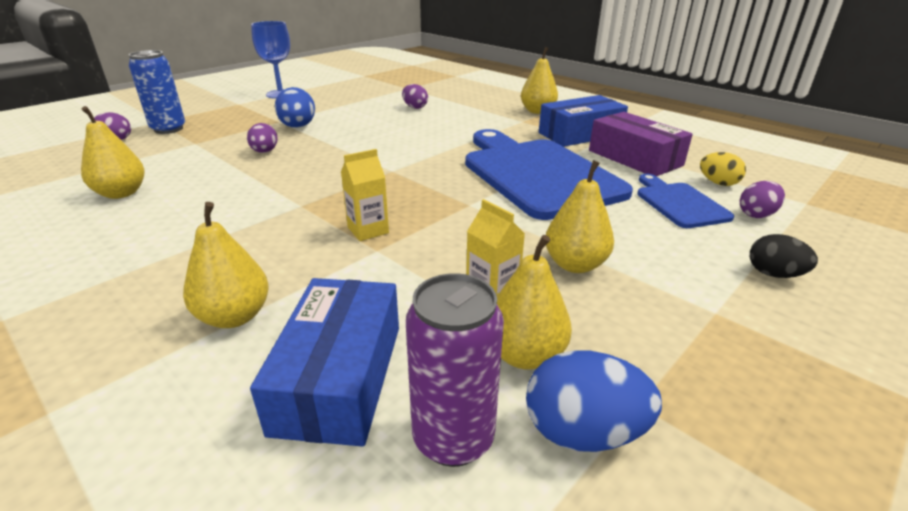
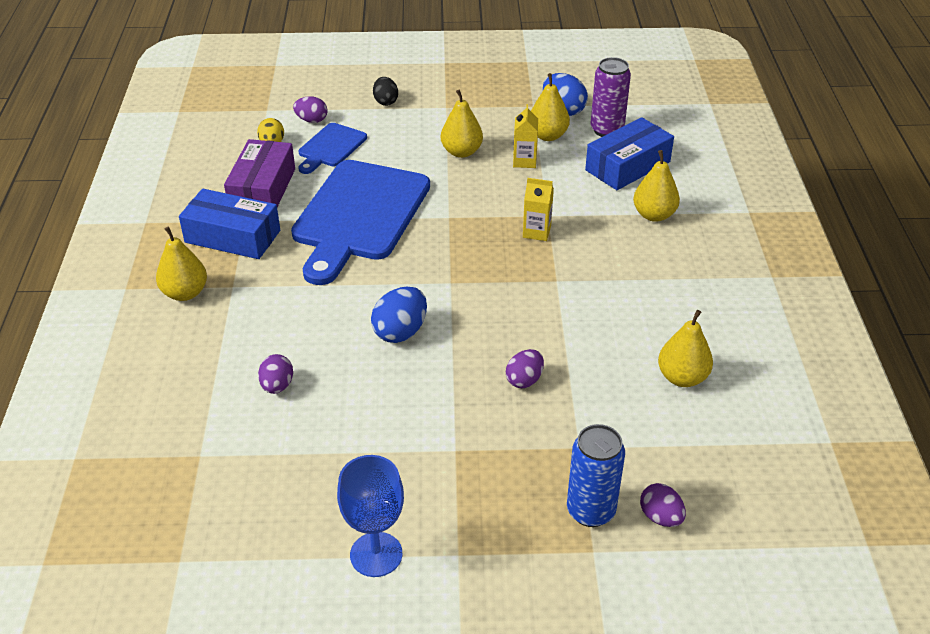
camera: 135 degrees left, 10 degrees up
blue egg [275,87,315,128] -> blue egg moved to [371,286,427,343]

